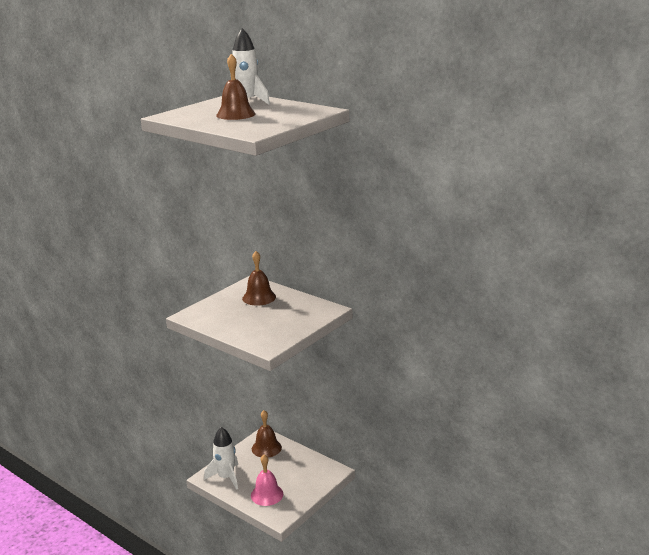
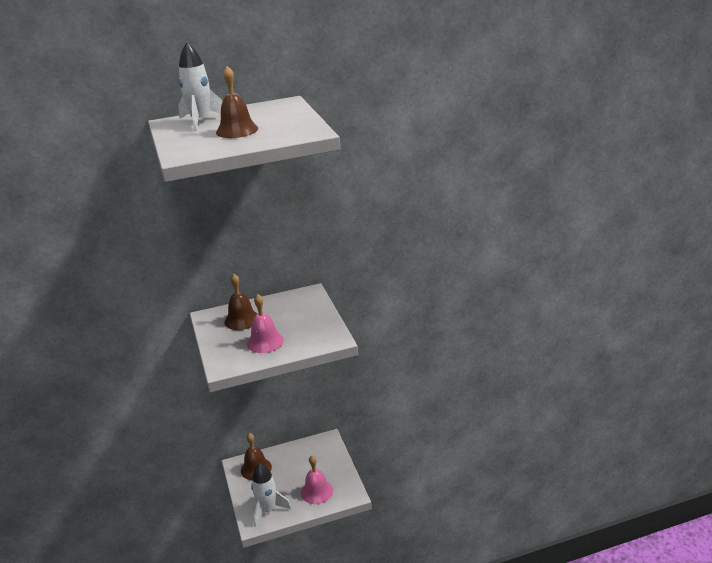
camera: 55 degrees left, 5 degrees up
none -> pink bell [247,294,284,353]

